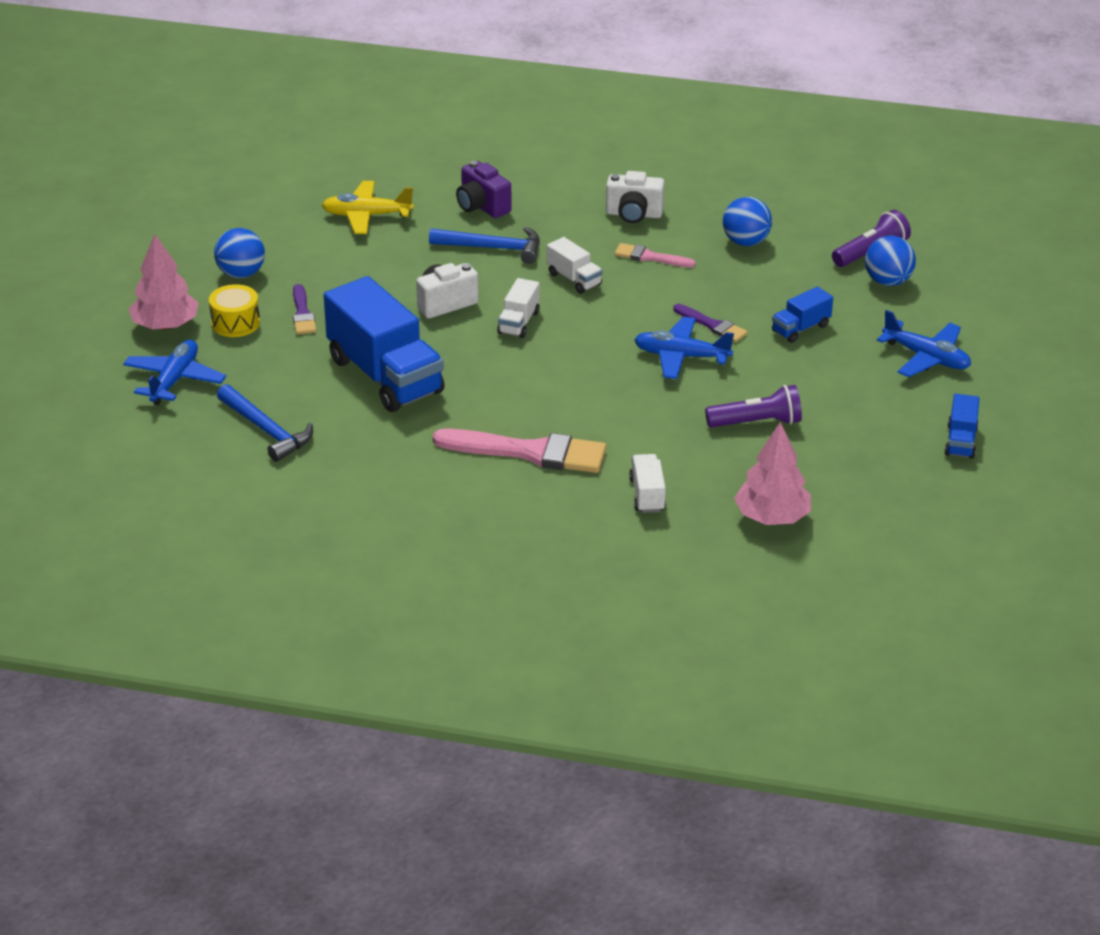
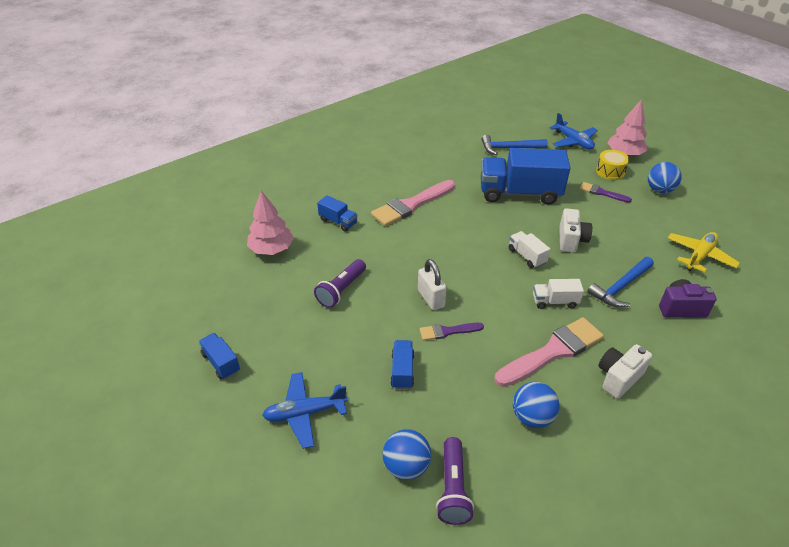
camera: 130 degrees right, 5 degrees up
pink brush [615,243,696,268] -> pink brush [495,317,604,387], size x1.91
white truck [629,454,666,513] -> blue truck [317,195,357,231]
blue plane [634,317,734,379] -> white padlock [418,259,447,310]

